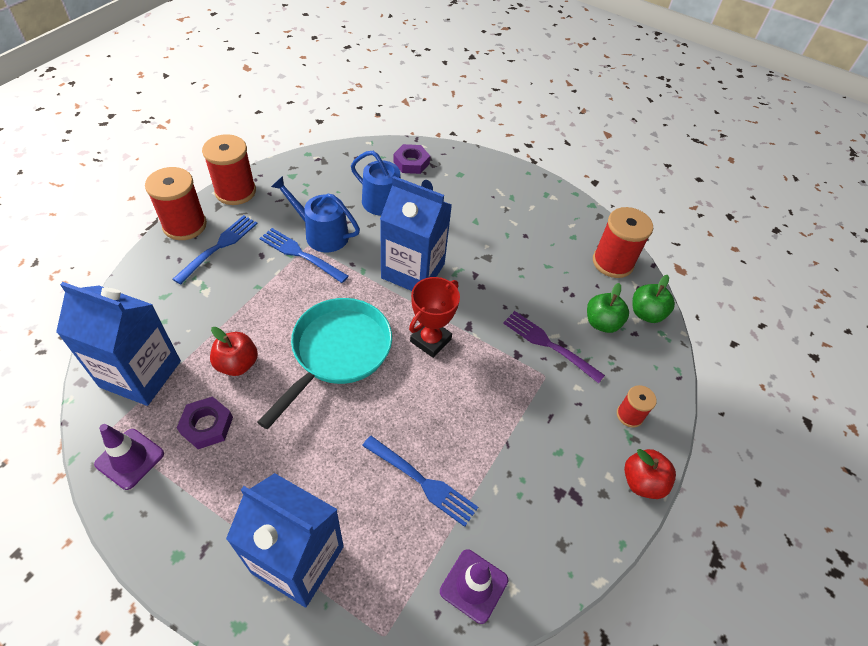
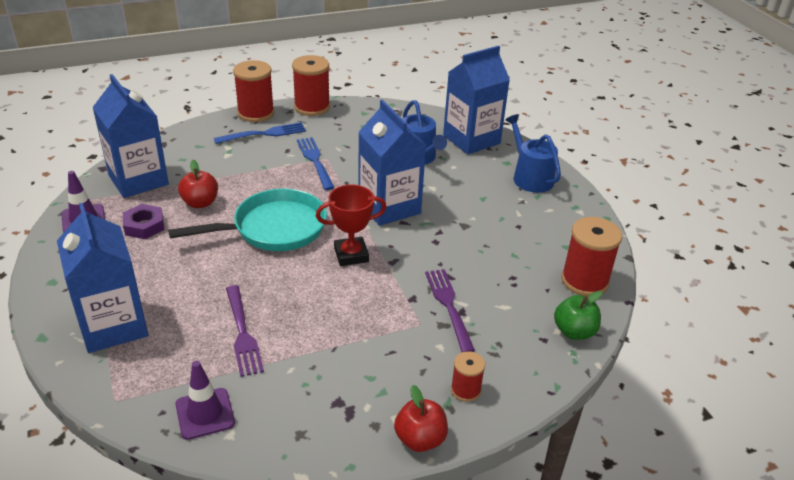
camera: 40 degrees right, 15 degrees down
blue watering can [271,176,360,252] -> blue watering can moved to [505,114,561,193]
blue fork [362,436,478,527] -> purple fork [226,285,264,377]
purple nut [394,144,430,174] -> blue carton [443,46,510,154]
green apple [587,283,629,333] -> none

